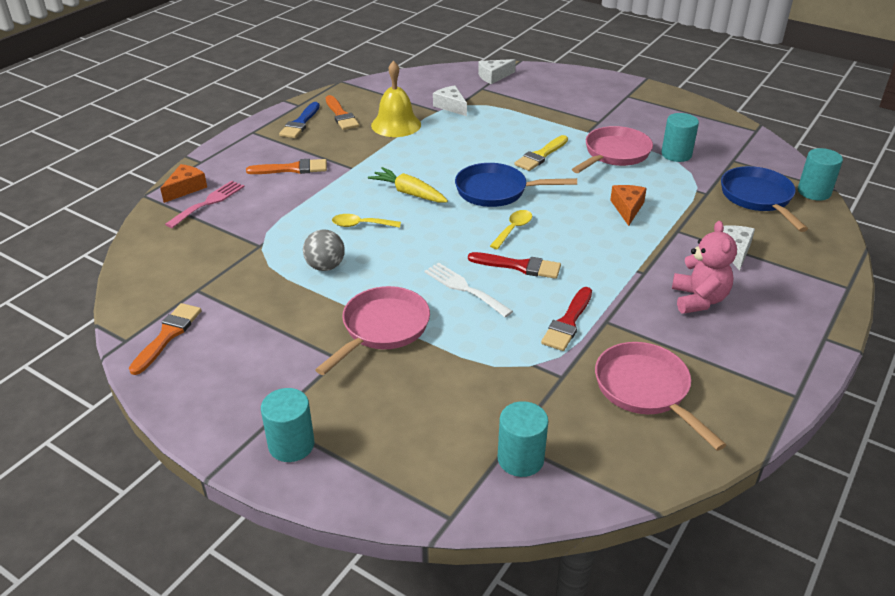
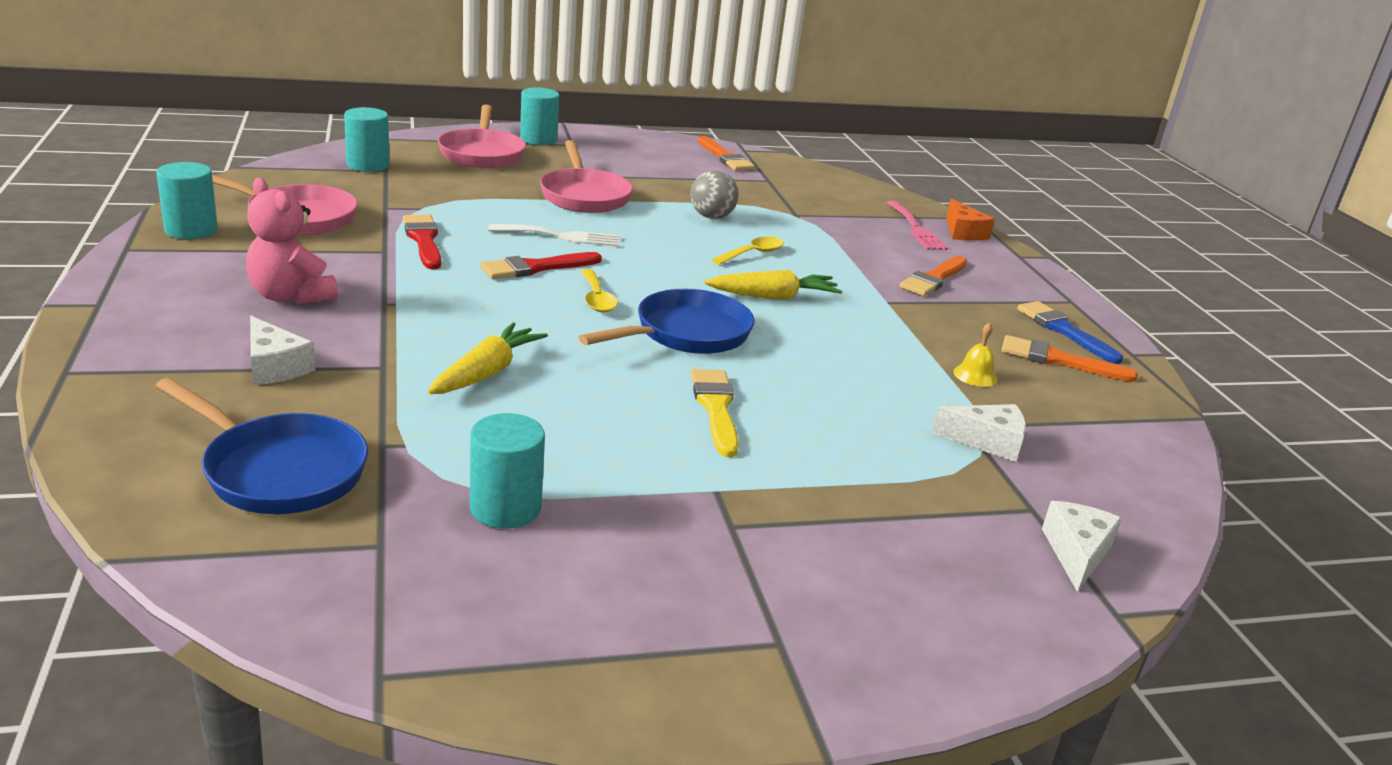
camera: 130 degrees right, 10 degrees down
yellow bell [371,61,421,137] -> yellow bell [953,322,998,387], size x0.47
pink pan [572,126,653,173] -> pink pan moved to [438,105,526,168]
orange cheese [610,185,647,226] -> yellow carrot [428,322,548,394]
turquoise cylinder [798,148,843,201] -> turquoise cylinder moved to [156,162,218,239]

